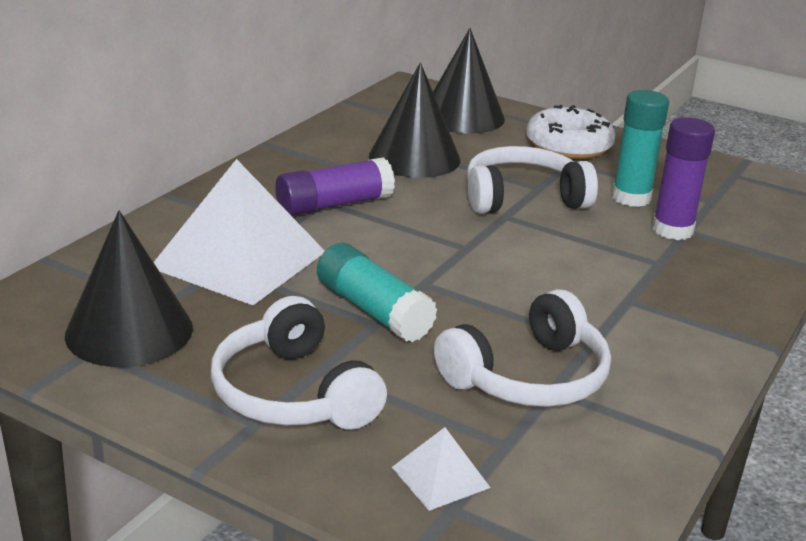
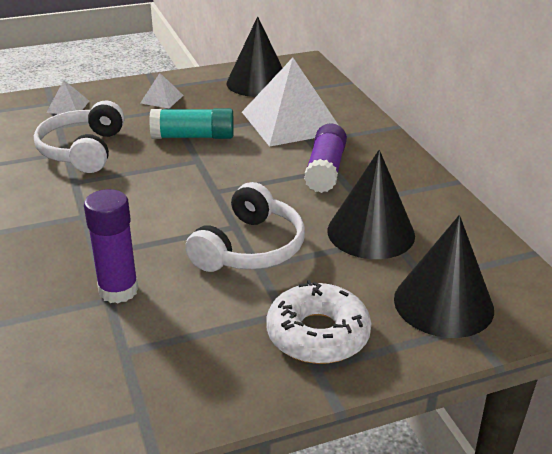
camera: 130 degrees right, 5 degrees up
white headphones [211,296,387,430] -> white pyramid [141,73,184,108]
turquoise glue stick [612,90,669,207] -> none

